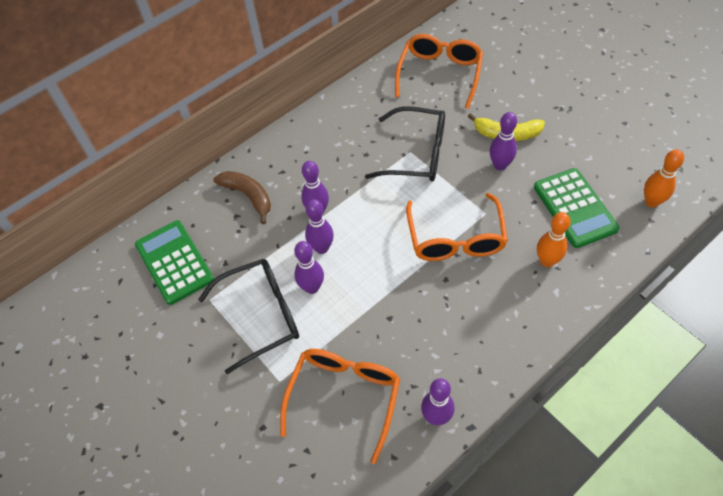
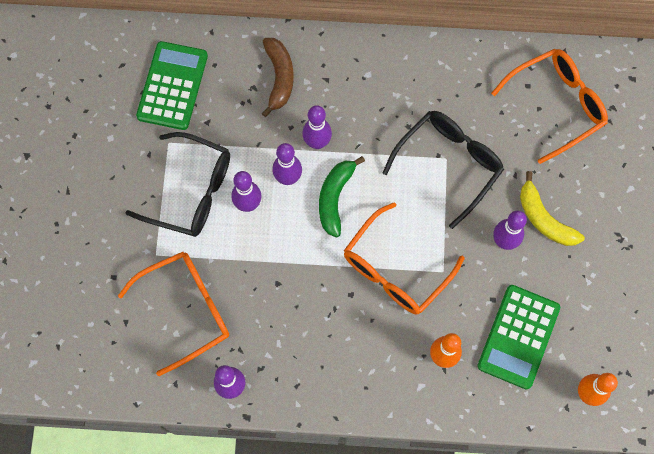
camera: 40 degrees right, 15 degrees up
black glasses [365,106,445,181] -> black glasses turned 105 degrees counterclockwise [382,111,504,229]
none -> green banana [319,156,365,238]

